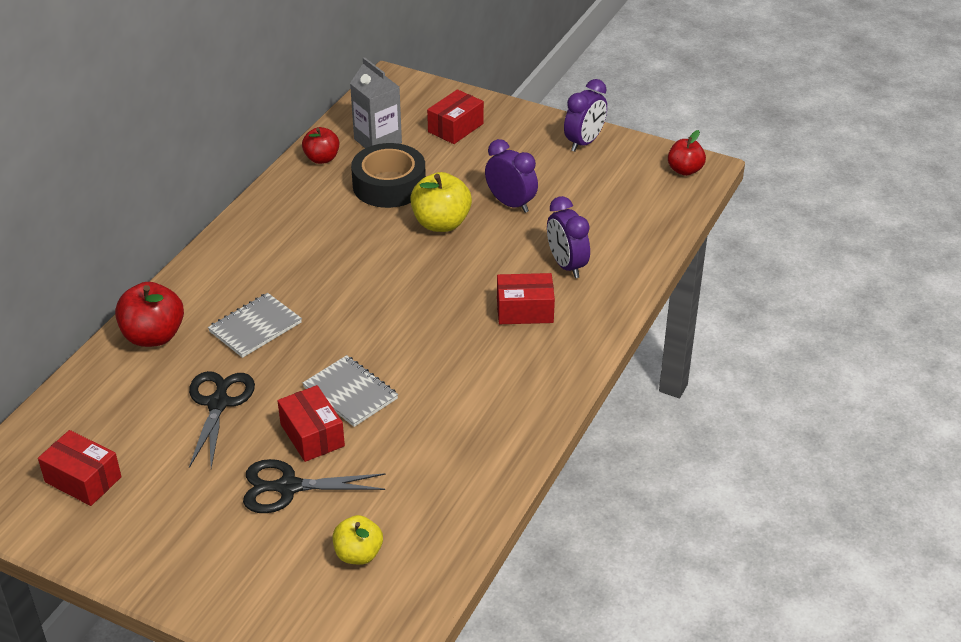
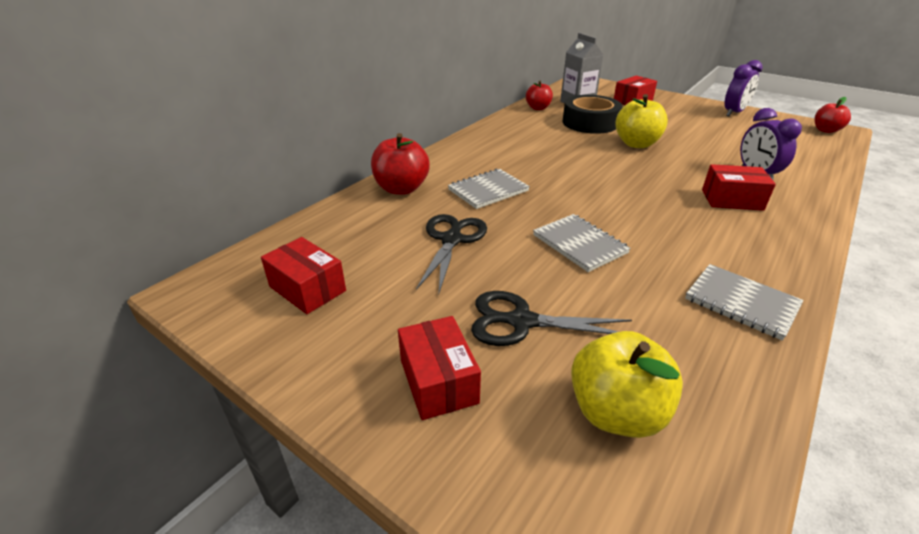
camera: 10 degrees right, 5 degrees down
red box [277,385,345,462] -> red box moved to [398,316,481,420]
yellow apple [333,515,383,565] -> yellow apple [571,331,683,438], size x1.54
purple clock [485,139,538,213] -> none
none -> grey notebook [685,264,804,341]

